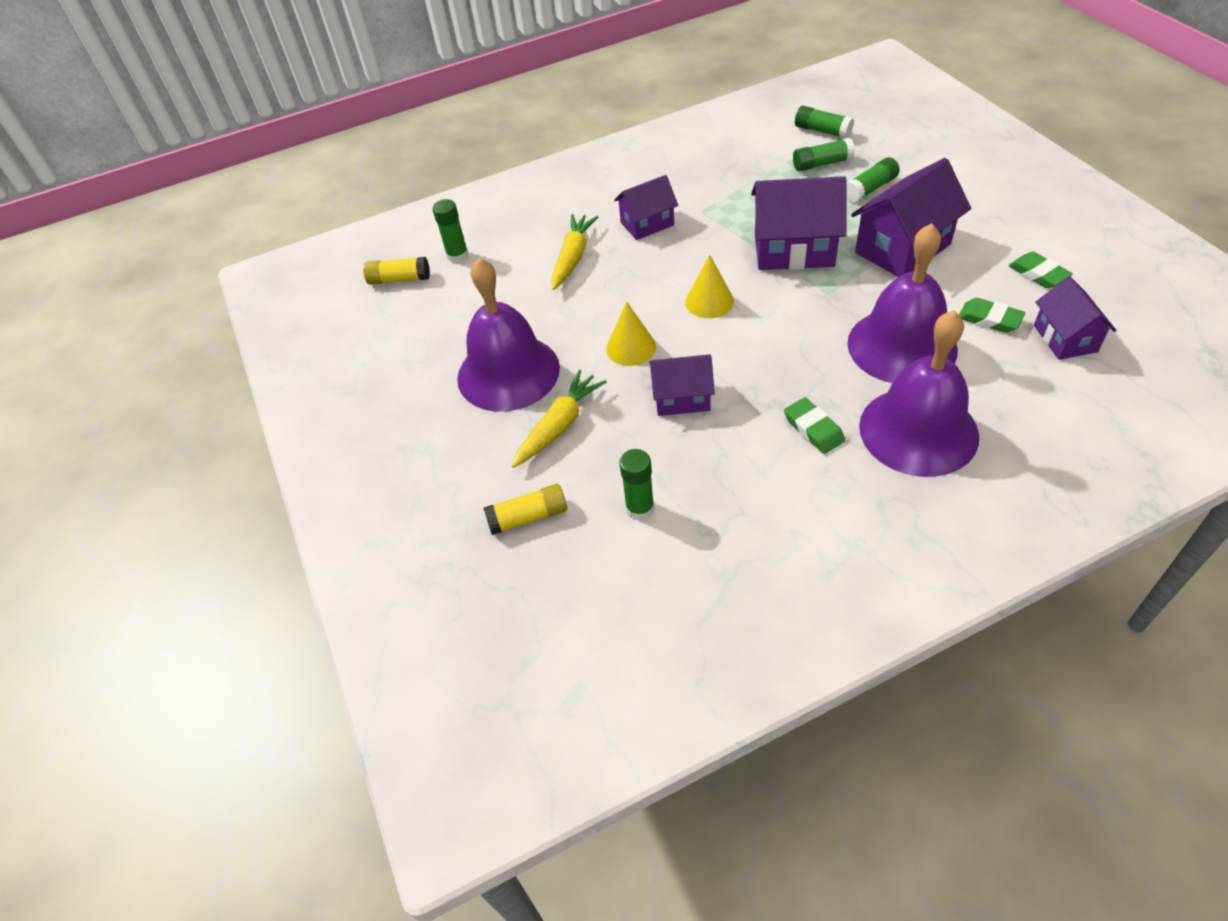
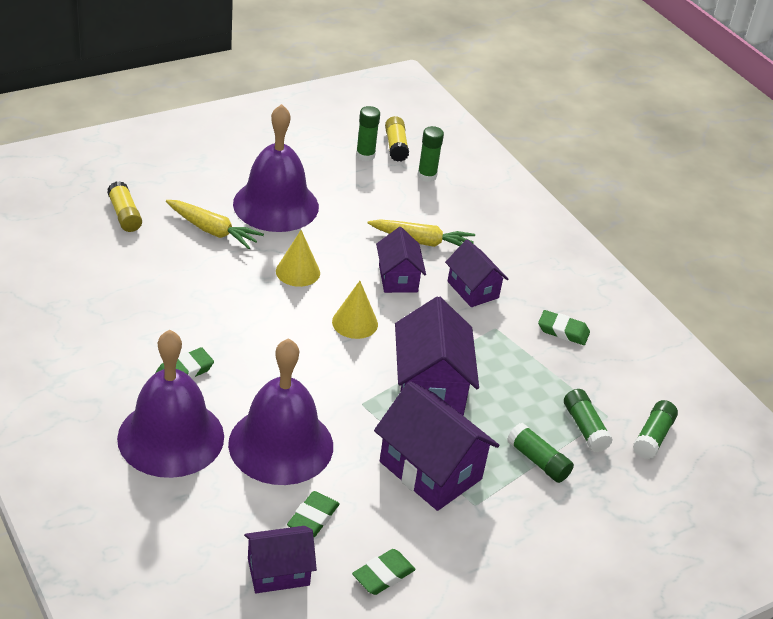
camera: 75 degrees right, 10 degrees down
green glue stick [620,449,654,520] -> green glue stick moved to [356,106,380,161]
purple house [649,354,715,416] -> purple house moved to [376,227,426,293]
none -> green eraser [538,310,590,345]

